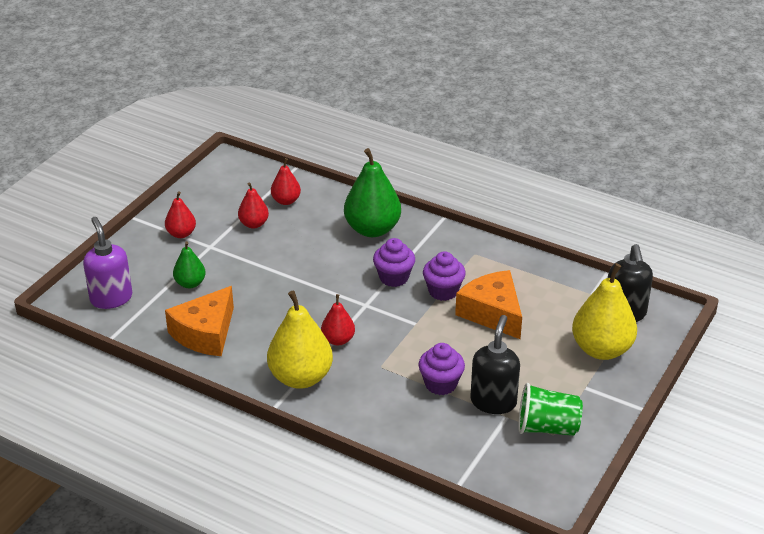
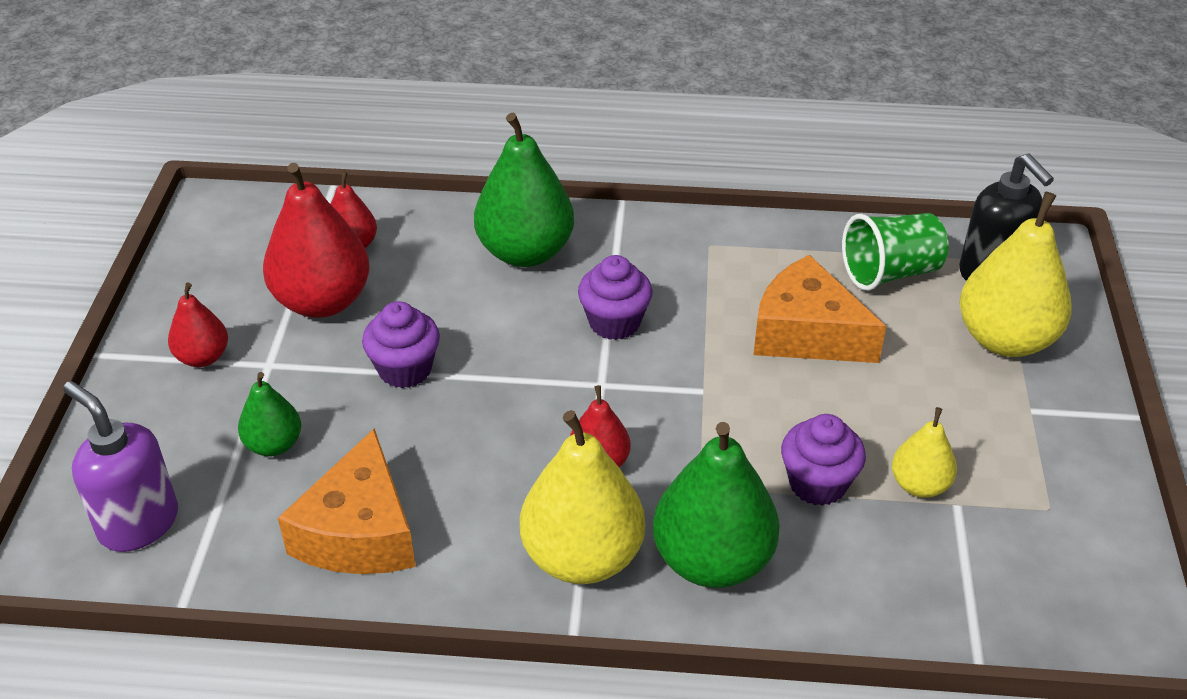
camera: 25 degrees left, 5 degrees up
red pear [238,183,269,228] -> red pear [263,163,370,318], size x1.86
purple cupcake [423,251,466,301] -> purple cupcake moved to [362,301,440,388]
black soap dispenser [470,315,520,414] -> yellow pear [892,407,957,498]
green cup [518,383,583,436] -> green cup moved to [842,213,949,291]
none -> green pear [653,422,780,588]

